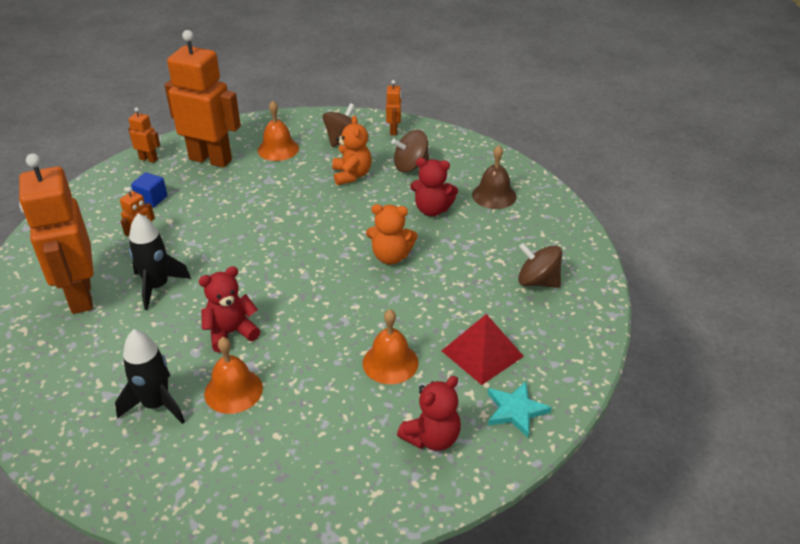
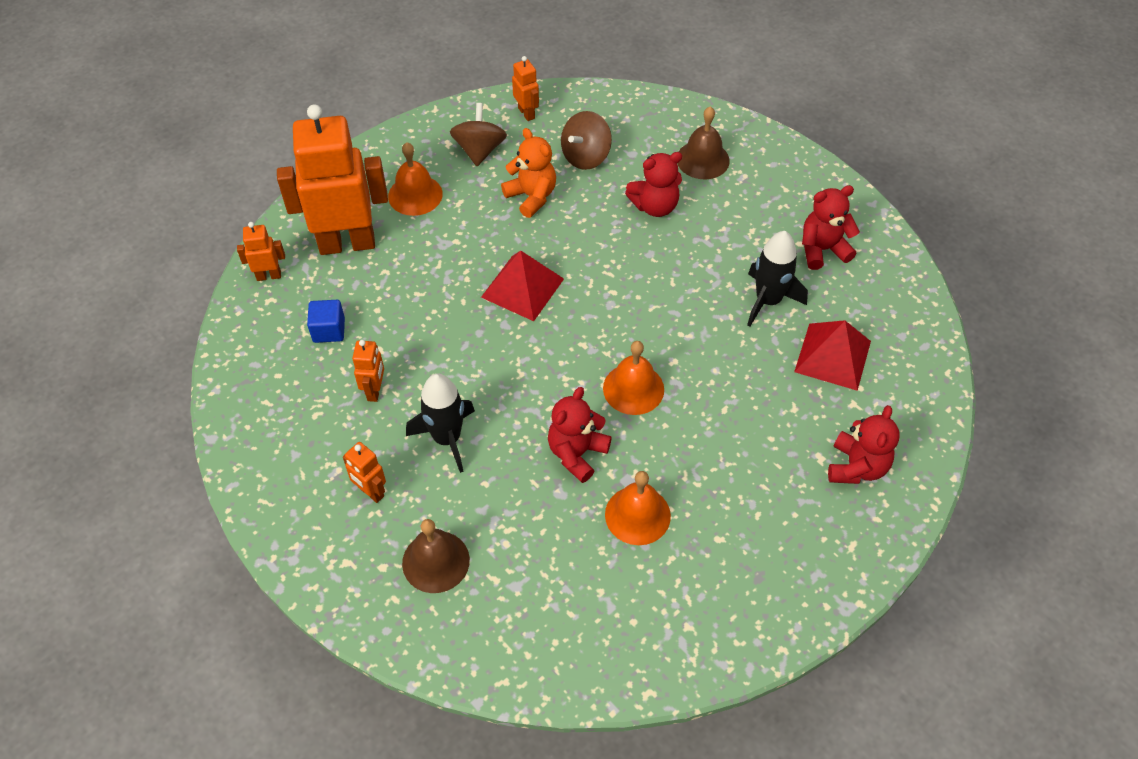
camera: 30 degrees left, 15 degrees up
orange robot [19,153,93,314] -> orange robot [343,442,386,503], size x0.43
black rocket [115,329,185,424] -> black rocket moved to [747,231,808,327]
orange bell [363,309,418,384] -> orange bell moved to [603,341,664,415]
orange teddy bear [366,204,418,264] -> none
turquoise star [488,381,552,438] -> none
brown spinning top [518,243,562,288] -> red teddy bear [802,185,860,270]
none -> brown bell [402,519,470,593]
none -> red pyramid [481,251,564,321]

